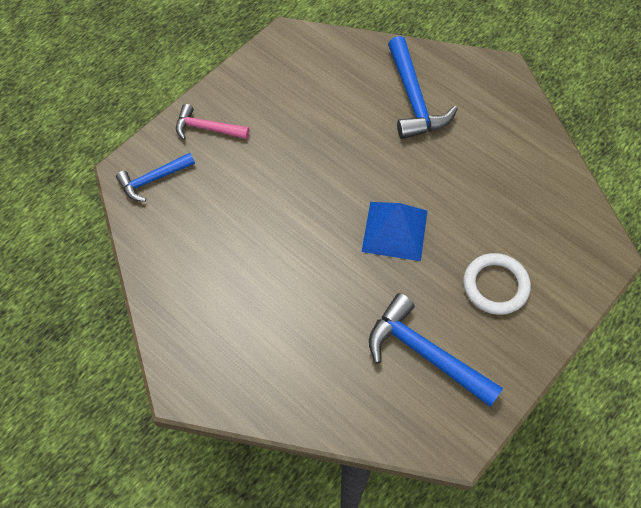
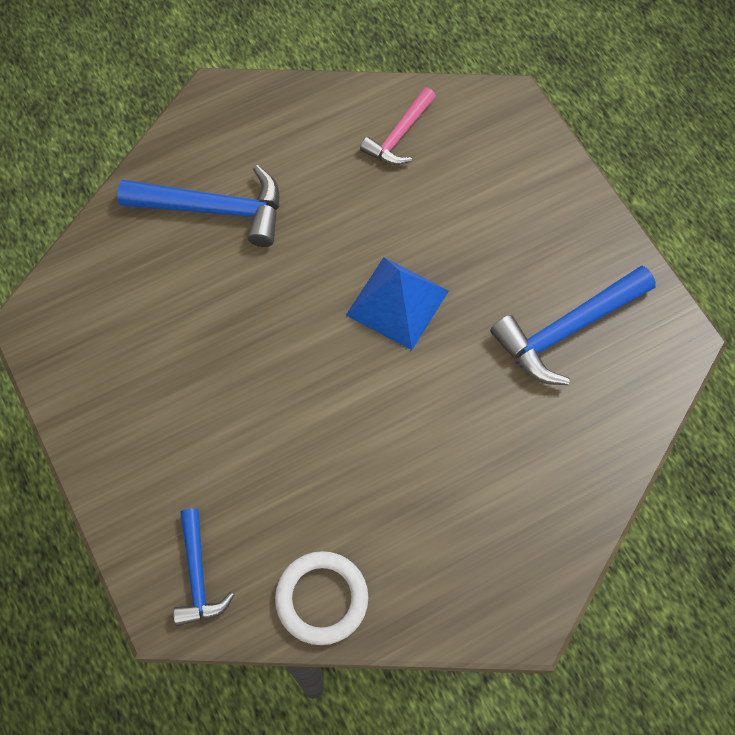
camera: 70 degrees left, 5 degrees up
pink hammer [176,104,249,140] -> pink hammer moved to [360,87,436,165]
white ring [463,253,531,315] -> white ring moved to [275,551,368,645]

